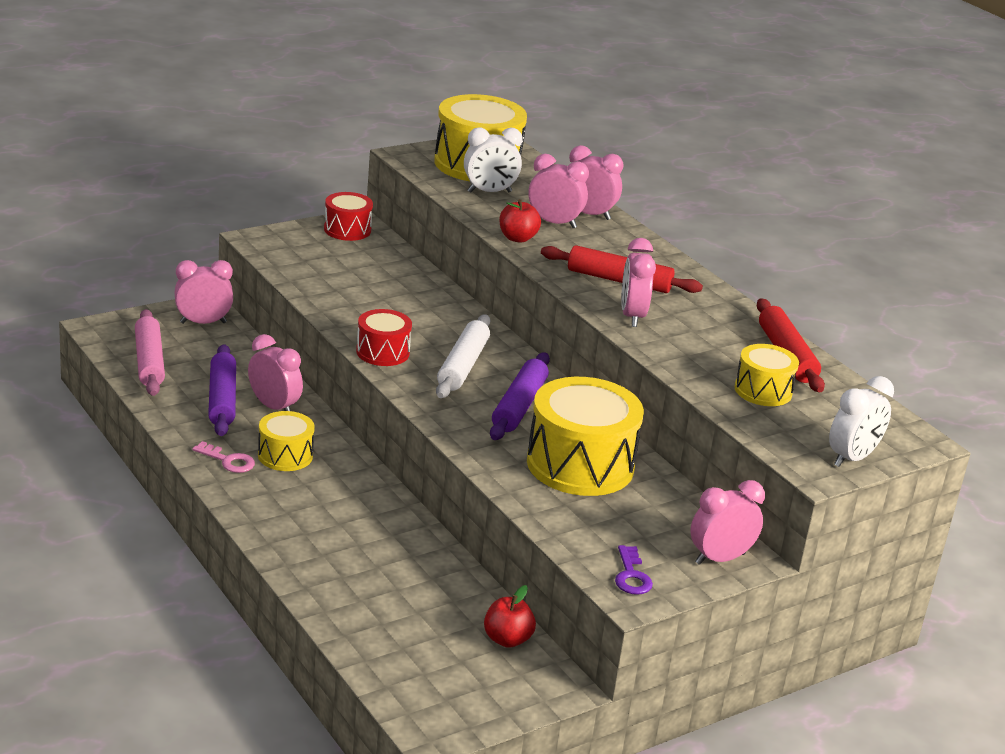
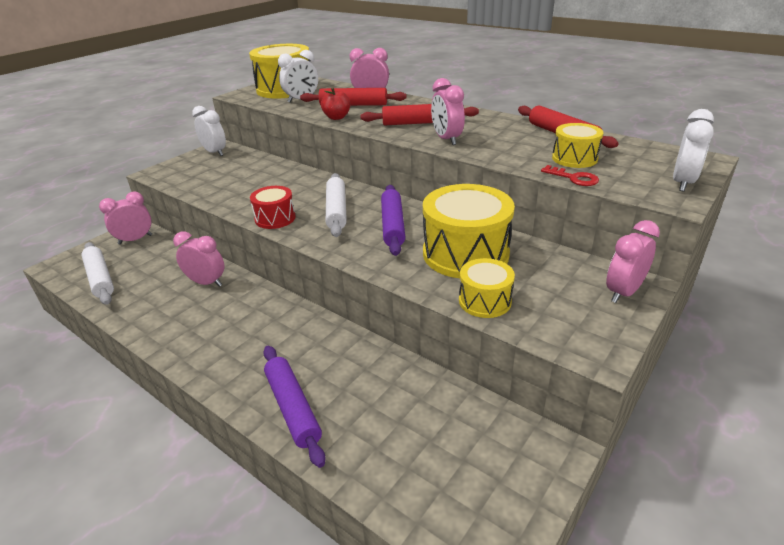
camera: 15 degrees left, 5 degrees up
pink rolling pin [135,309,165,396] -> white rolling pin [81,242,114,305]
pink key [192,441,255,473] -> none
purple rolling pin [208,344,236,436] -> purple rolling pin moved to [263,346,325,468]
yellow drum [258,411,315,471] -> yellow drum moved to [459,258,515,318]
red drum [324,192,373,241] -> white clock [192,106,226,156]
red apple [484,585,536,648] -> none
pink clock [528,154,589,228] -> red rolling pin [300,88,407,106]
purple key [615,545,653,595] -> none
none -> red key [541,165,599,186]

